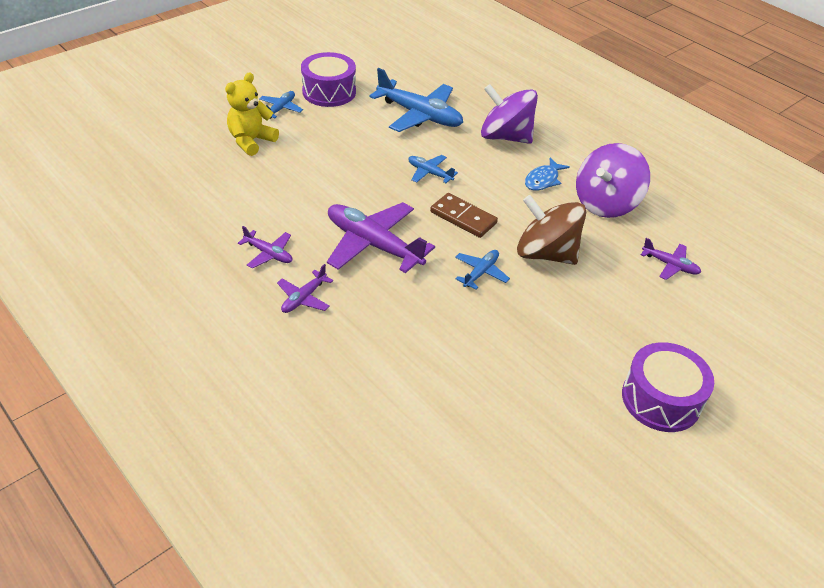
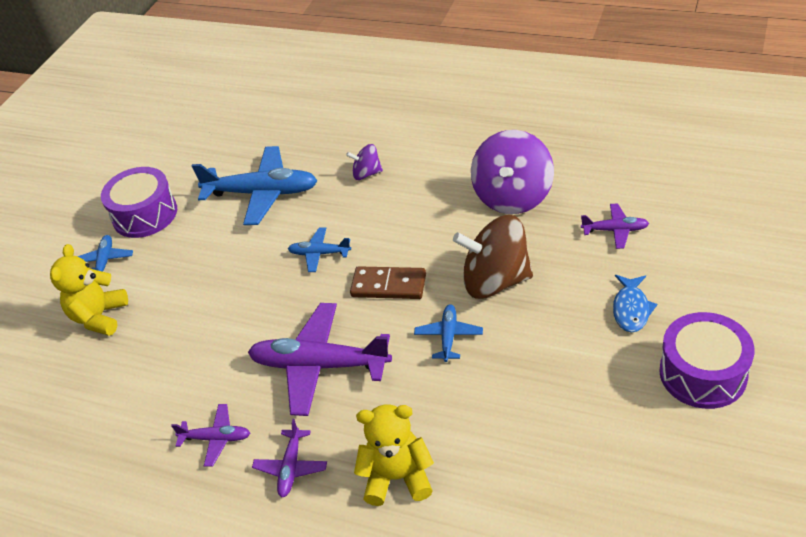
camera: 20 degrees left, 0 degrees up
purple spinning top [481,84,538,144] -> purple spinning top [346,144,383,180], size x0.50
blue fish [525,158,570,191] -> blue fish moved to [613,275,657,333]
none -> yellow teddy bear [354,404,434,506]

